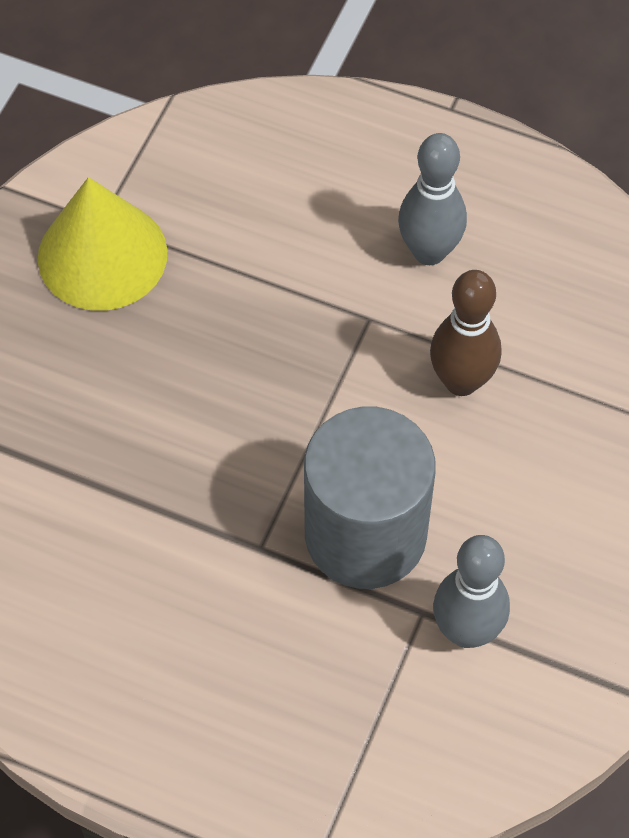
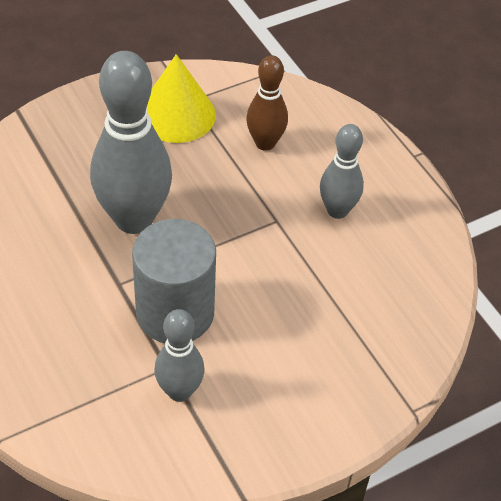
camera: 35 degrees right, 10 degrees down
brown bowling pin [430,270,501,396] -> brown bowling pin moved to [246,55,288,151]
none -> grey bowling pin [90,51,172,234]

